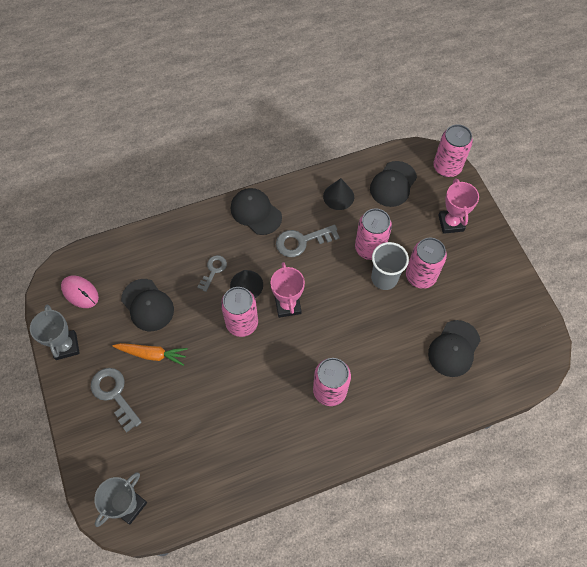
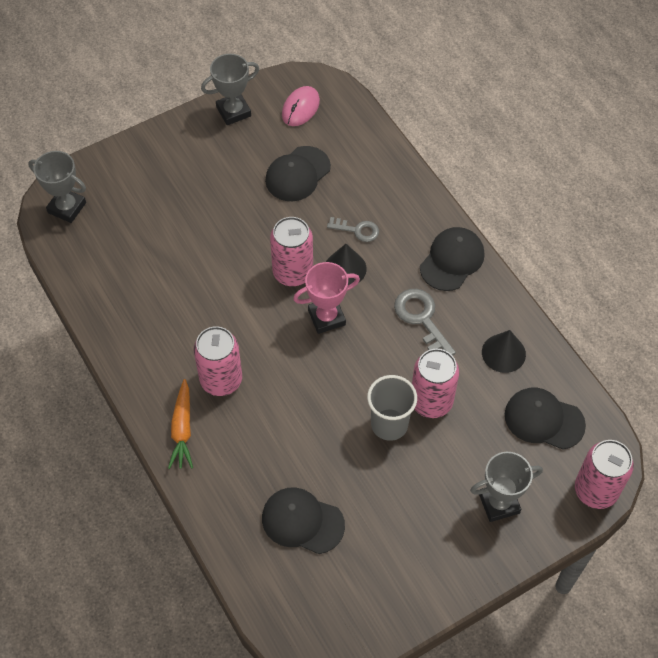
camera: 80 degrees right, 5 degrees down
grey key [91,368,142,432] -> none
orange carrot [113,343,188,366] -> orange carrot moved to [168,379,193,469]
pink can [406,238,447,289] -> none
pink trophy [438,178,479,234] -> grey trophy [470,452,543,522]

